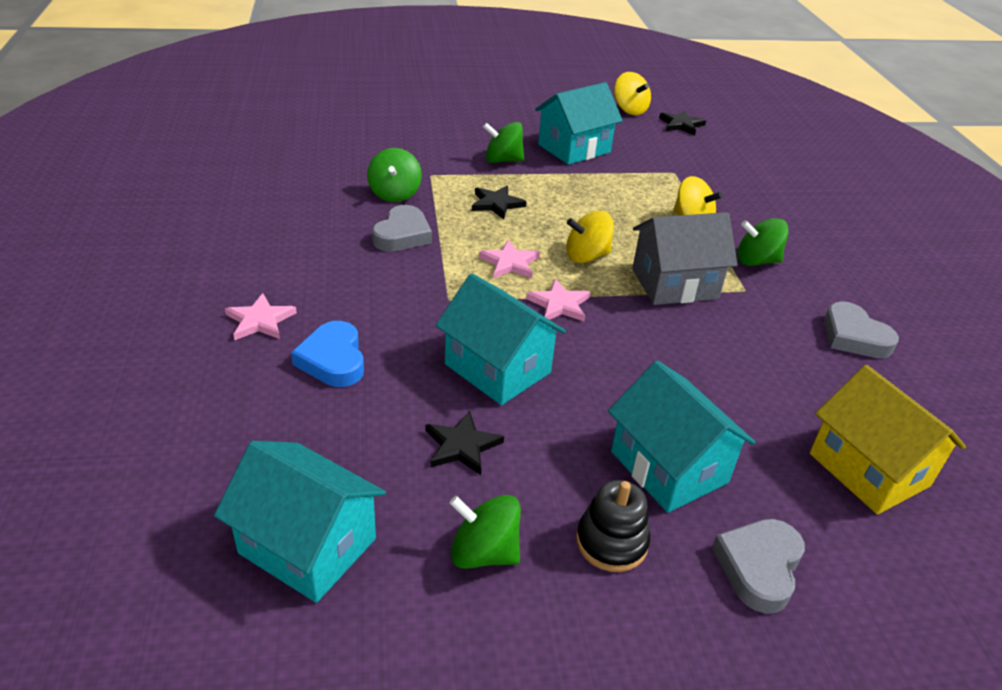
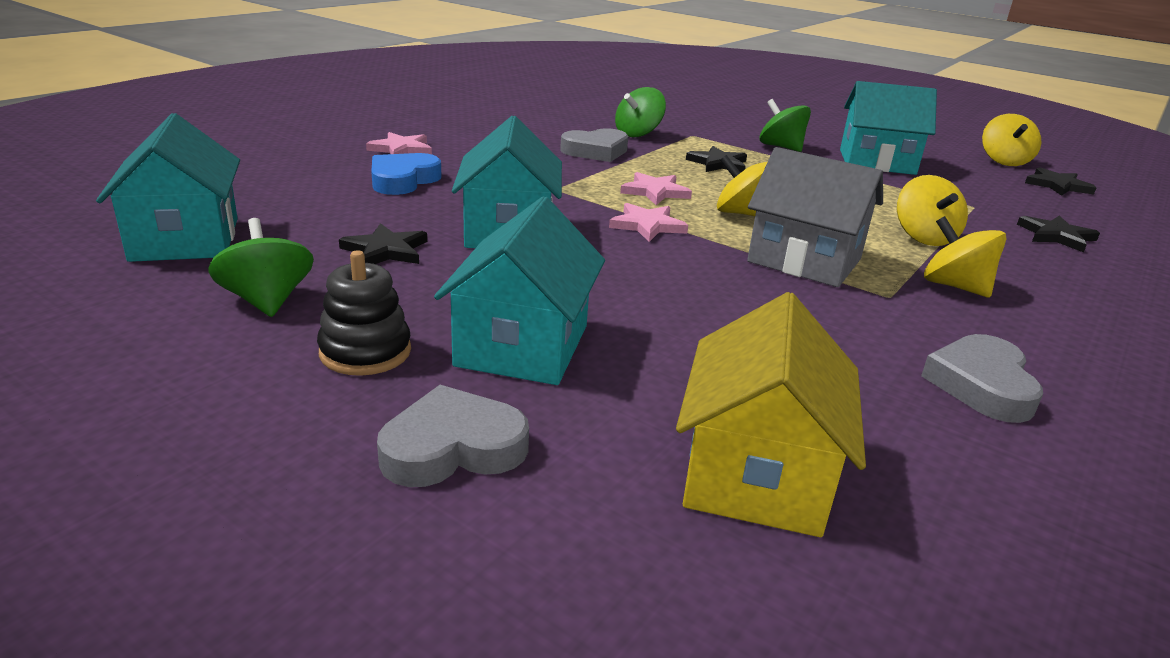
camera: 45 degrees right, 10 degrees down
green spinning top [737,218,789,266] -> yellow spinning top [924,216,1007,298]
none -> black star [1017,216,1100,253]

